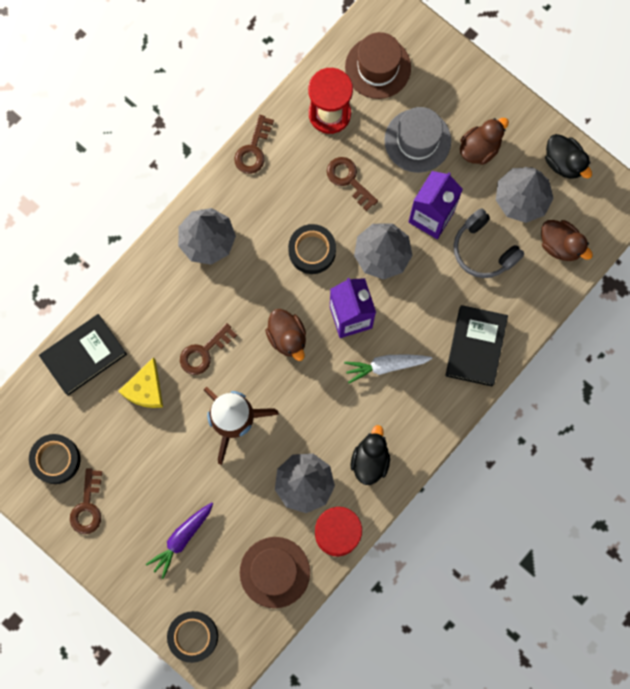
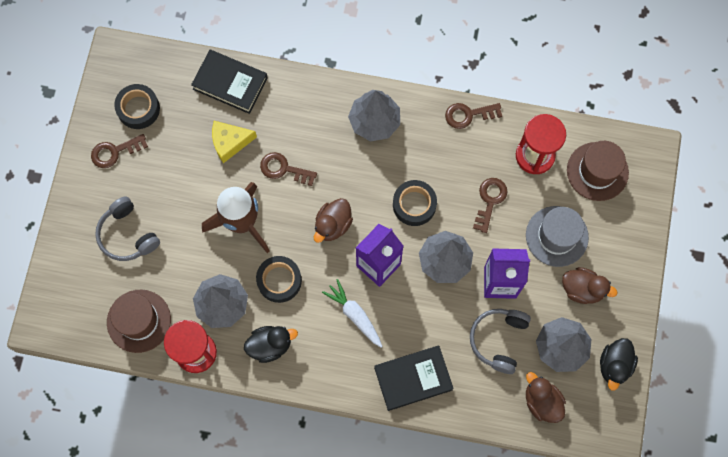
camera: 60 degrees right, 5 degrees down
purple carrot [146,502,213,579] -> grey headphones [95,196,160,261]
black tape [167,611,218,663] -> black tape moved to [256,256,302,303]
brown duck [541,220,593,261] -> brown duck turned 135 degrees clockwise [526,372,566,423]

